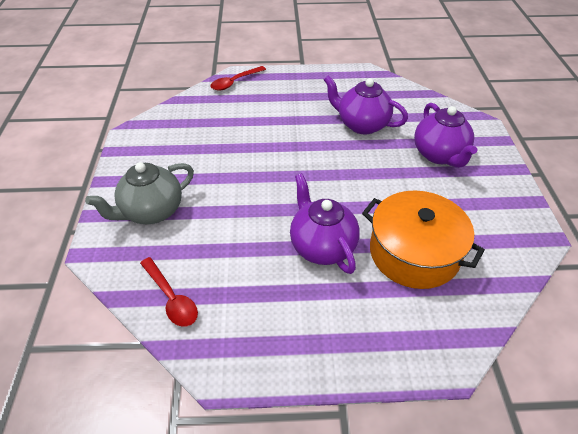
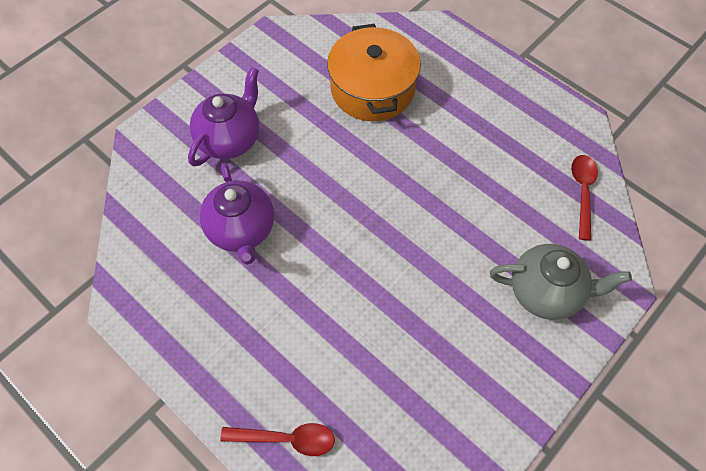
camera: 135 degrees left, 15 degrees up
purple teapot [290,173,360,274] -> none

